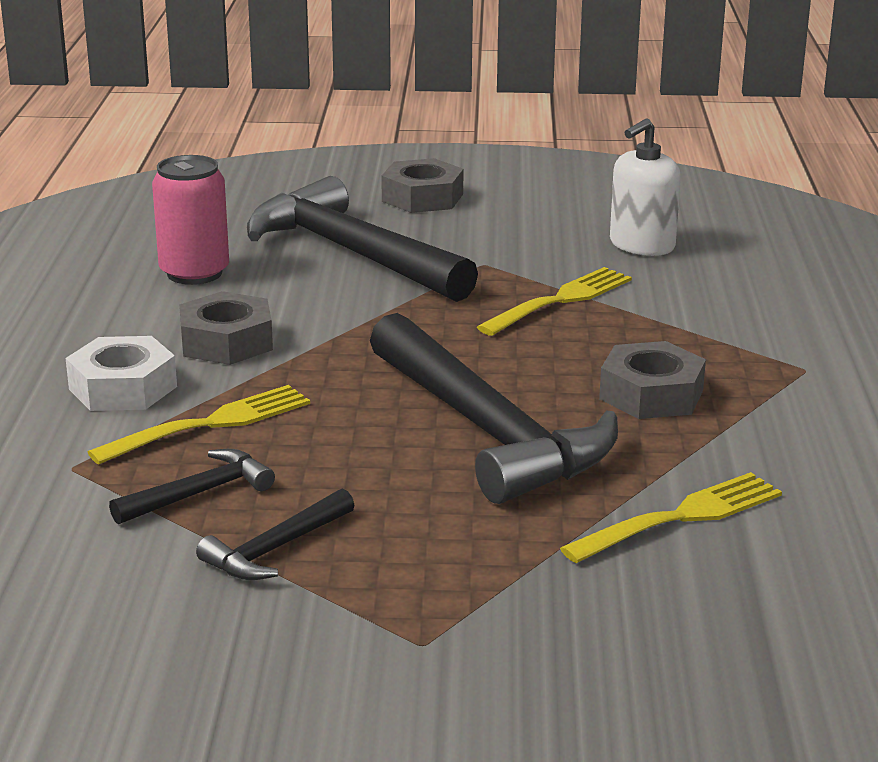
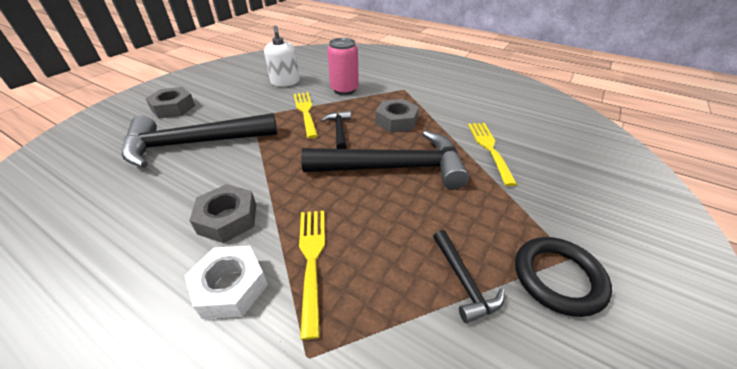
camera: 60 degrees left, 15 degrees up
black hammer [109,449,275,524] -> black hammer moved to [321,111,351,149]
pink can [152,155,229,285] -> pink can moved to [327,38,359,95]
none -> black ring [515,237,612,317]

